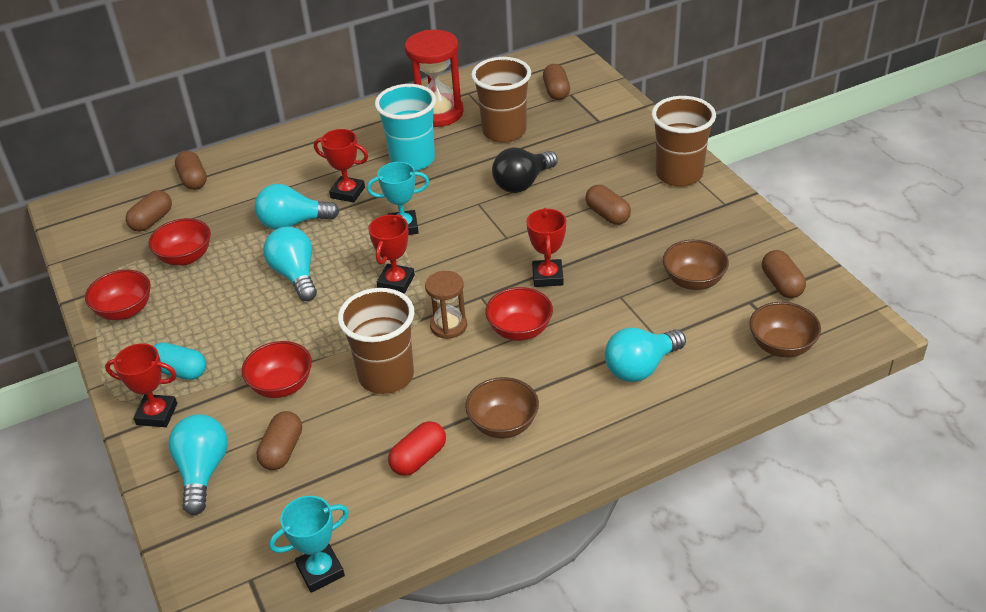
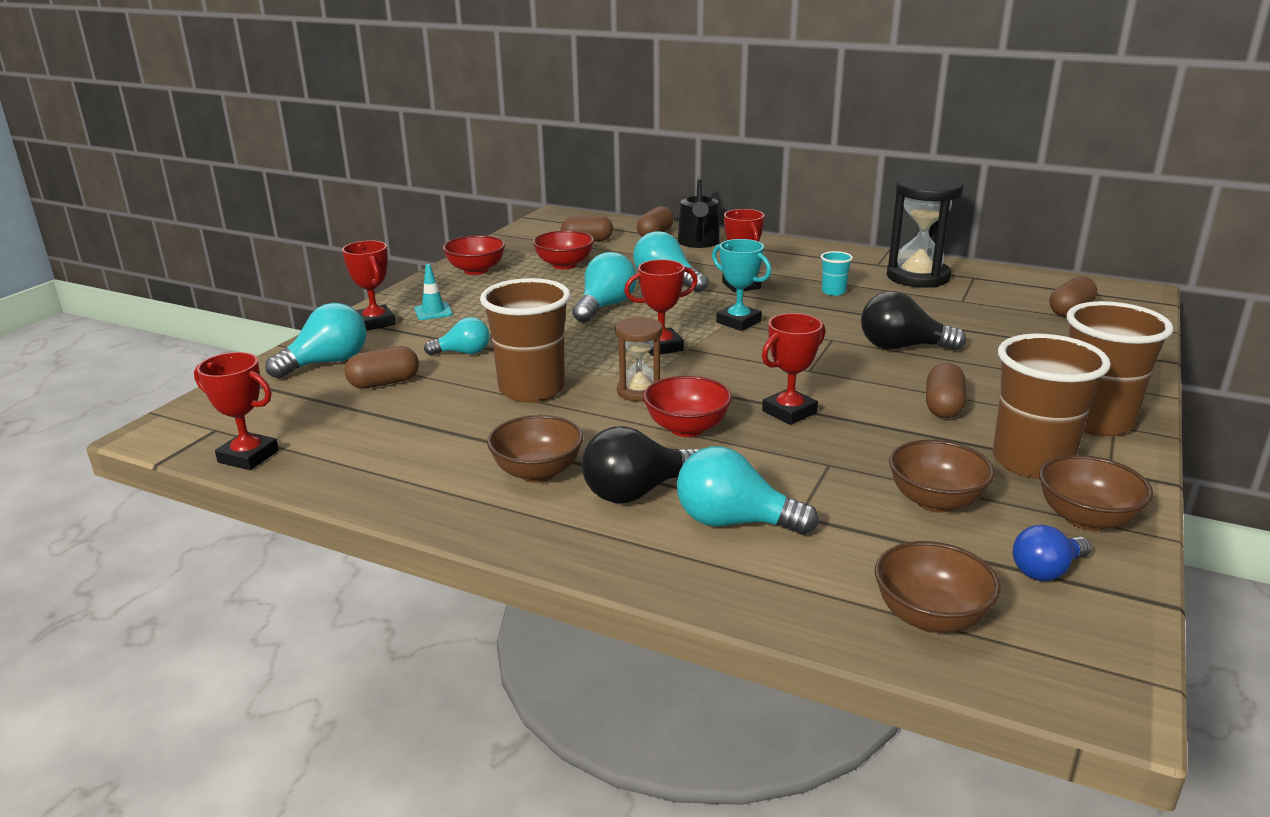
camera: 50 degrees right, 15 degrees down
turquoise capsule [154,343,206,380] -> turquoise traffic cone [414,264,453,320]
red bowl [241,341,312,398] -> turquoise light bulb [424,317,490,355]
turquoise trophy [269,496,349,592] -> red trophy [194,352,279,470]
turquoise cup [375,84,436,171] -> turquoise cup [821,251,853,296], size x0.45
red capsule [388,421,446,476] -> none
red hourglass [405,30,464,127] -> black hourglass [887,174,963,288]
brown cup [471,57,531,143] -> brown cup moved to [993,333,1111,479]
brown capsule [762,250,806,298] -> blue light bulb [1013,525,1091,581]
none -> black light bulb [582,426,699,503]
none -> black watering can [678,177,720,248]
none -> brown bowl [1039,455,1153,531]

